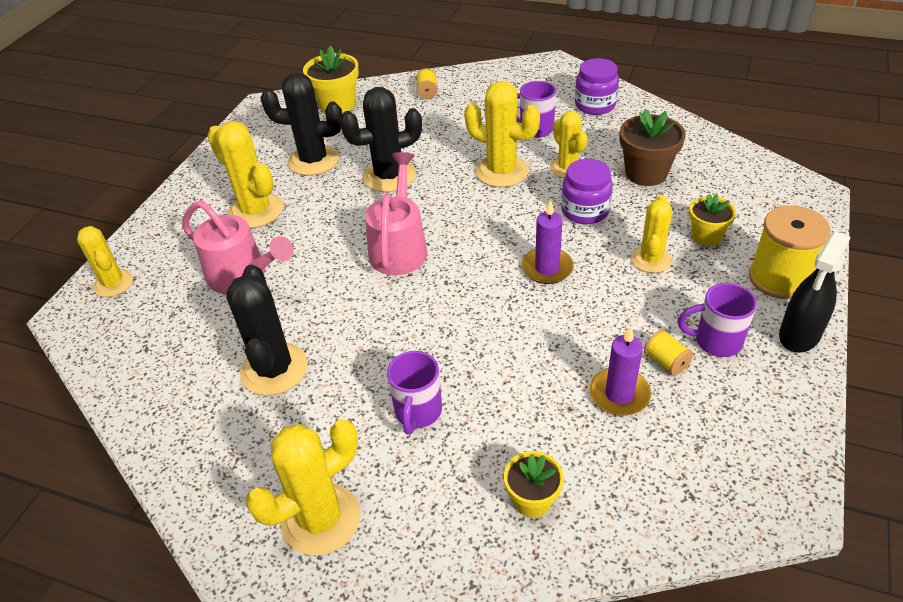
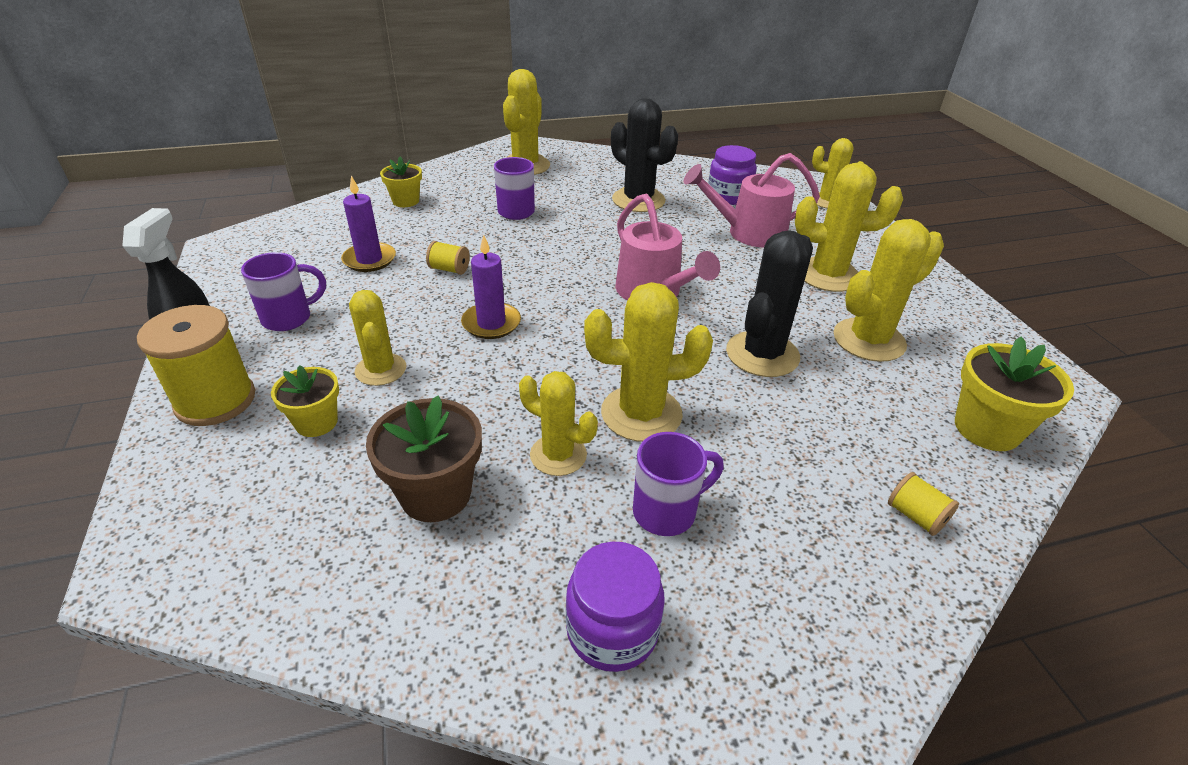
camera: 140 degrees right, 5 degrees down
black cactus [261,73,343,176] -> yellow cactus [833,219,944,362]
purple jar [561,159,613,224] -> purple jar moved to [708,145,757,205]
yellow spool [644,329,693,376] -> yellow spool moved to [426,241,470,275]

